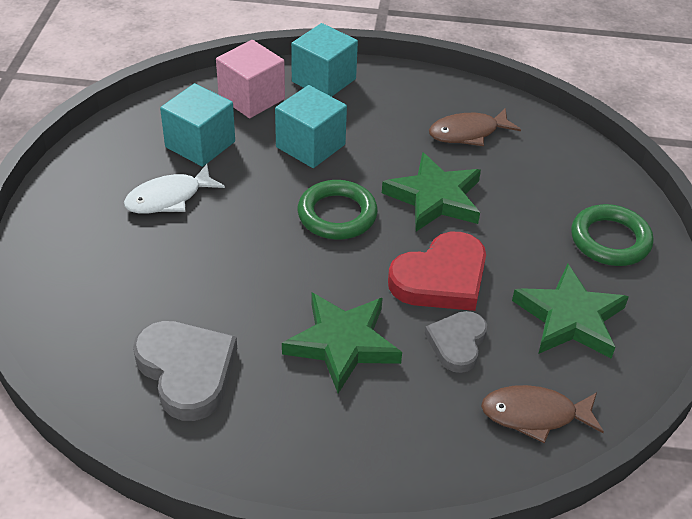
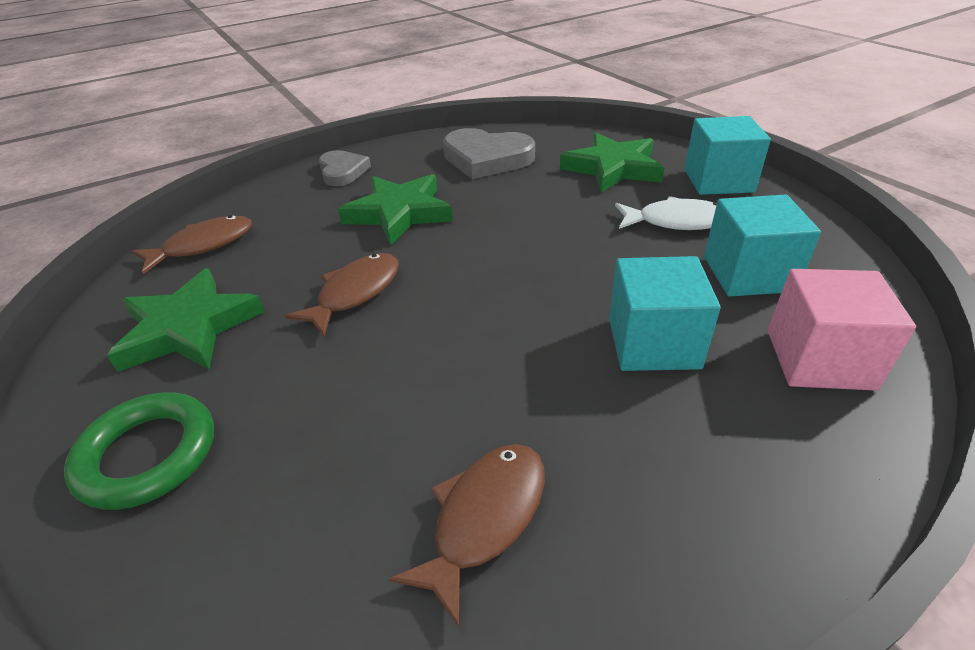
camera: 145 degrees right, 5 degrees down
white fish [124,164,225,214] -> white fish turned 75 degrees clockwise [615,196,717,230]
turquoise cube [291,23,358,97] -> turquoise cube moved to [685,116,771,195]
green ring [298,180,378,239] -> none
green star [382,152,481,232] -> green star moved to [560,132,665,193]
red heart [388,232,486,311] -> brown fish [285,253,399,337]
grey heart [425,311,487,373] -> grey heart moved to [319,150,371,186]

